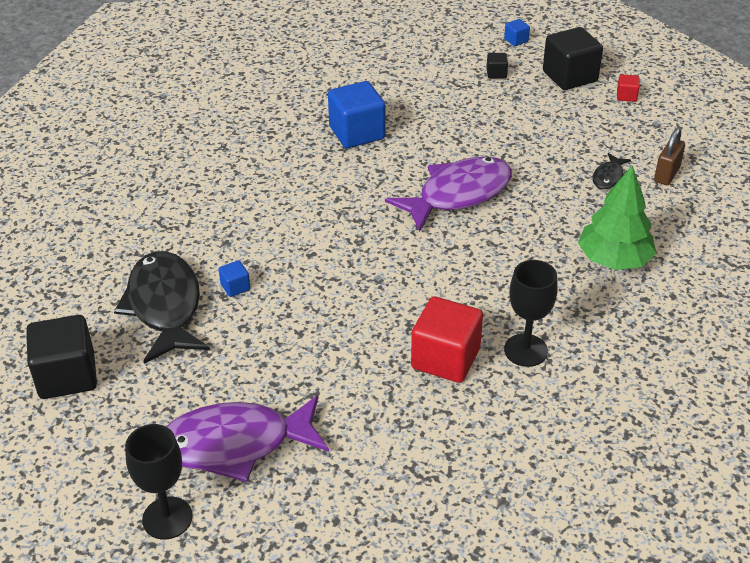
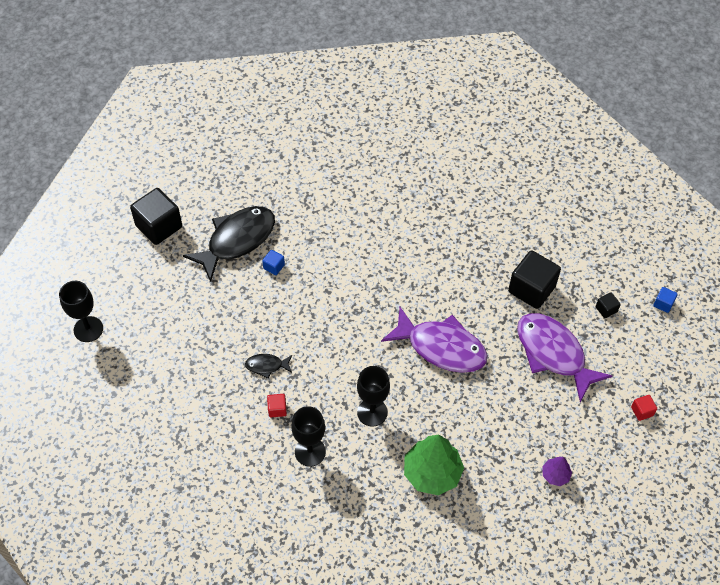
camera: 60 degrees right, 15 degrees up
purple fish [167,395,329,482] -> purple fish moved to [517,313,612,402]
blue cube [328,81,385,148] -> none
red cube [411,296,483,383] -> red cube [267,394,287,417], size x0.45
black cube [543,27,603,90] -> black cube moved to [508,250,561,309]
black fish [592,153,631,189] -> black fish moved to [245,354,292,379]
brown padlock [654,128,685,185] -> purple tree [542,457,572,486]
none -> black goblet [357,366,390,427]

